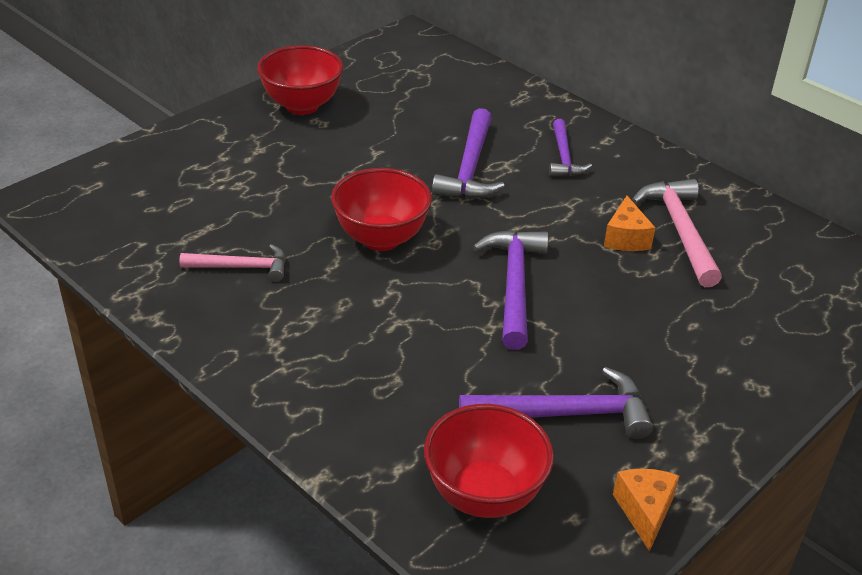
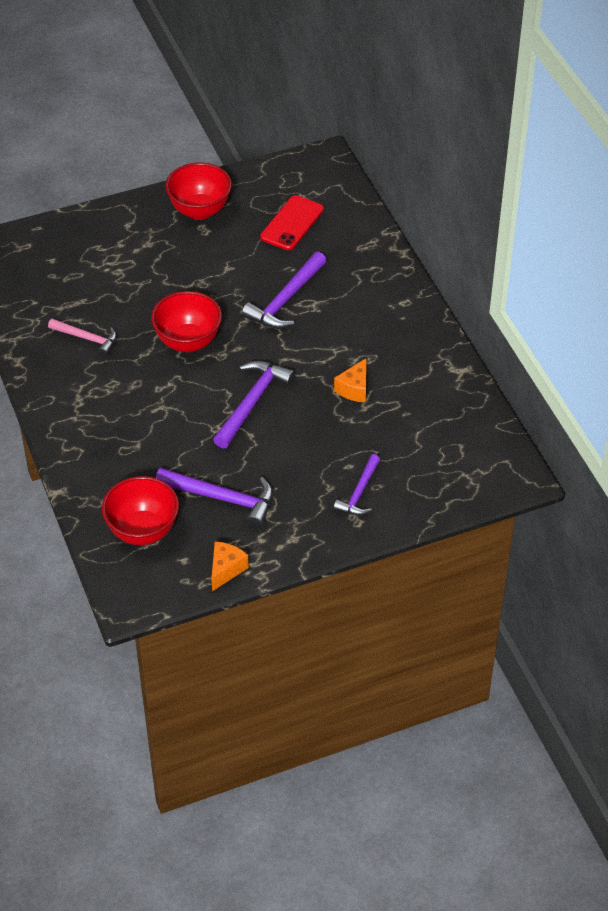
camera: 25 degrees right, 10 degrees up
purple hammer [549,119,592,176] -> purple hammer moved to [334,454,381,515]
pink hammer [632,179,722,287] -> none
none -> red phone [260,195,324,250]

